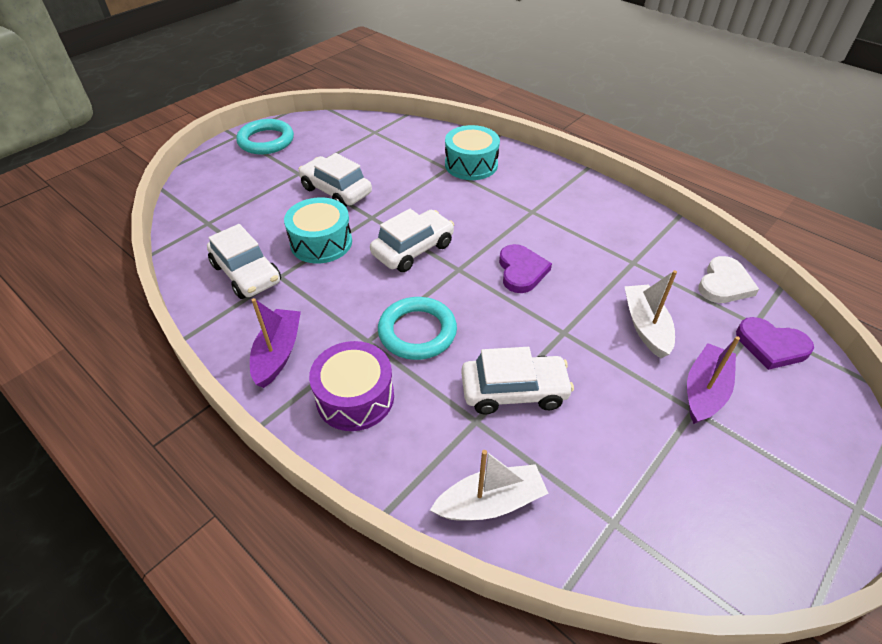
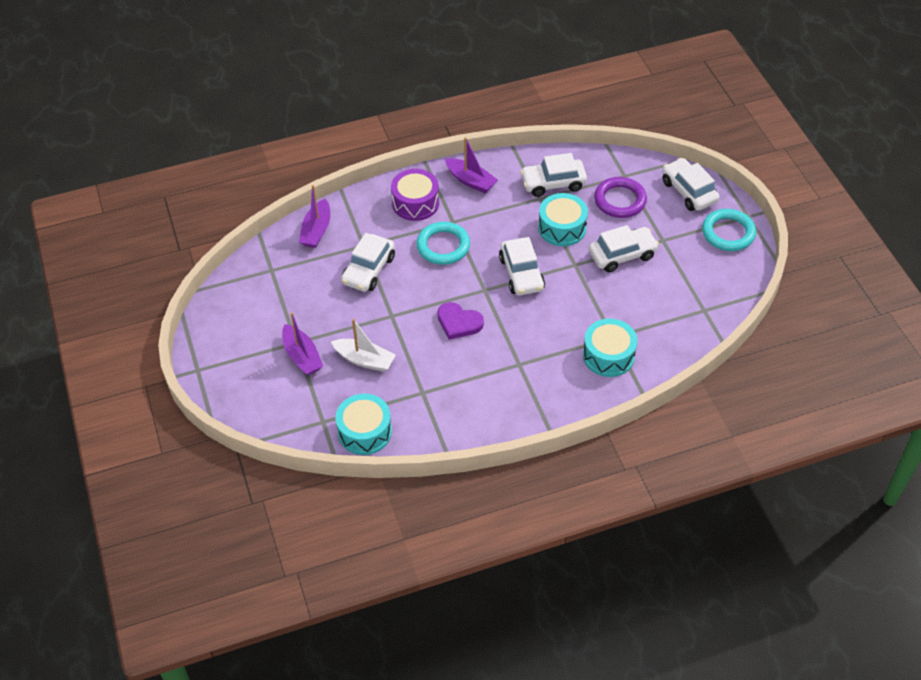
camera: 120 degrees right, 5 degrees up
white boat [430,450,549,521] -> purple boat [299,185,330,248]
white heart [698,256,759,303] -> turquoise drum [336,394,392,455]
purple heart [736,317,814,370] -> none
none -> purple ring [594,177,647,218]
none -> white car [662,158,720,211]

